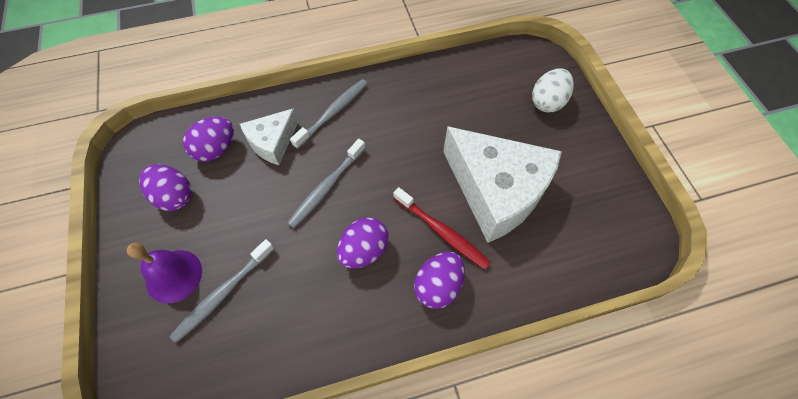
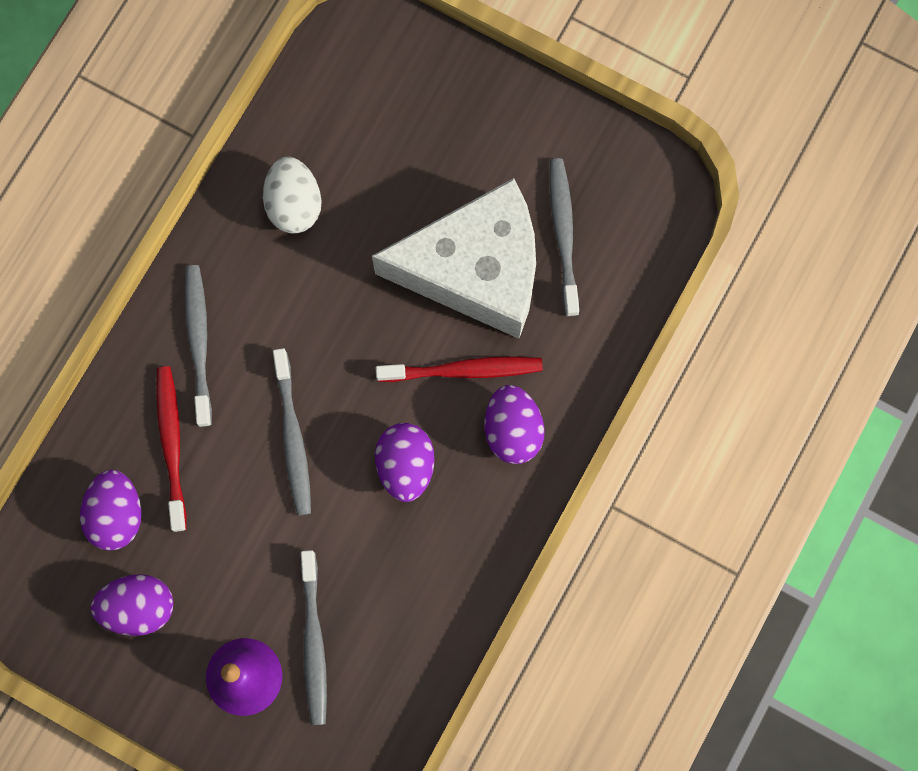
camera: 45 degrees left, 15 degrees up
white cheese [240,108,298,165] -> red toothbrush [156,366,187,532]
white egg [532,68,574,112] -> white egg moved to [263,157,321,234]
none -> grey toothbrush [550,158,579,316]

